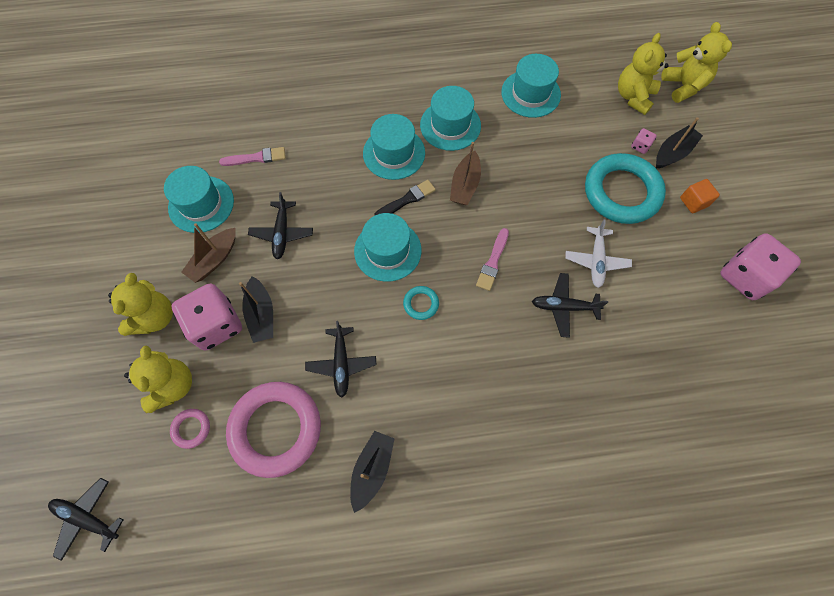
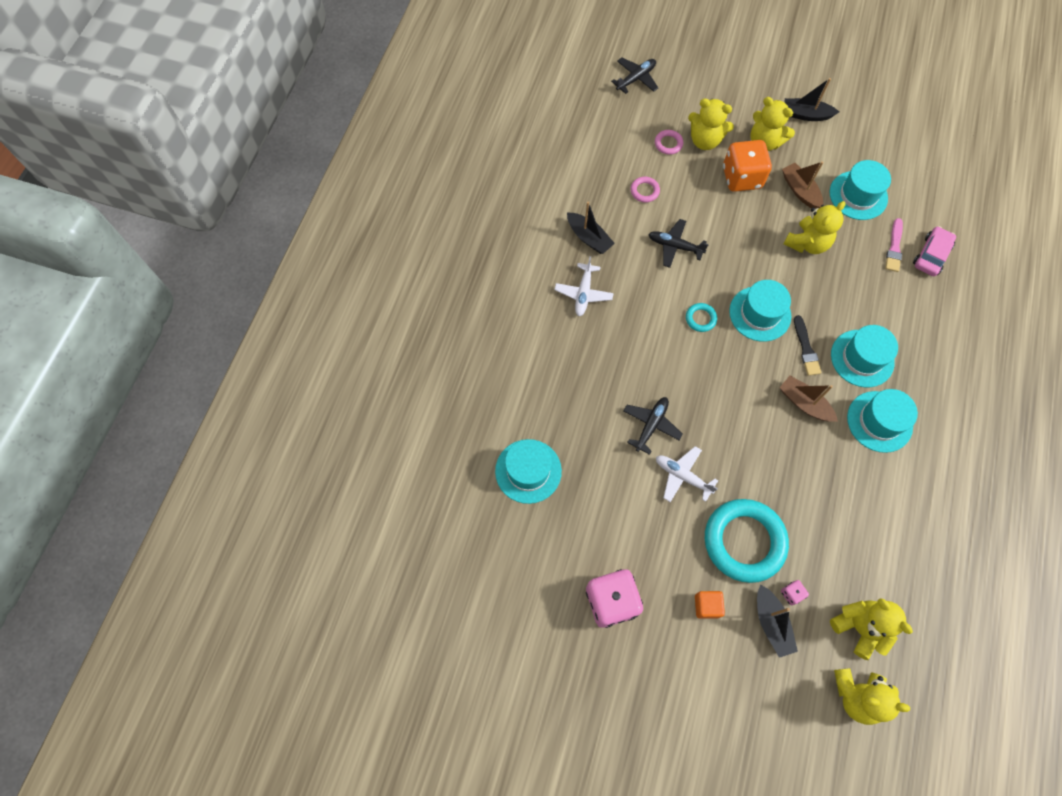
camera: 115 degrees right, 0 degrees up
pink dice [172,284,242,350] -> orange dice [723,140,772,192]
pink ring [226,382,321,478] -> pink ring [631,177,660,202], size x0.42
black boat [239,276,273,343] -> black boat moved to [785,78,839,121]
black plane [248,192,313,259] -> yellow teddy bear [784,201,846,254]
pink brush [476,228,509,291] -> none
turquoise hat [501,54,561,118] -> turquoise hat moved to [495,439,562,504]
none -> white plane [554,256,614,316]
none -> pink car [913,226,956,276]

